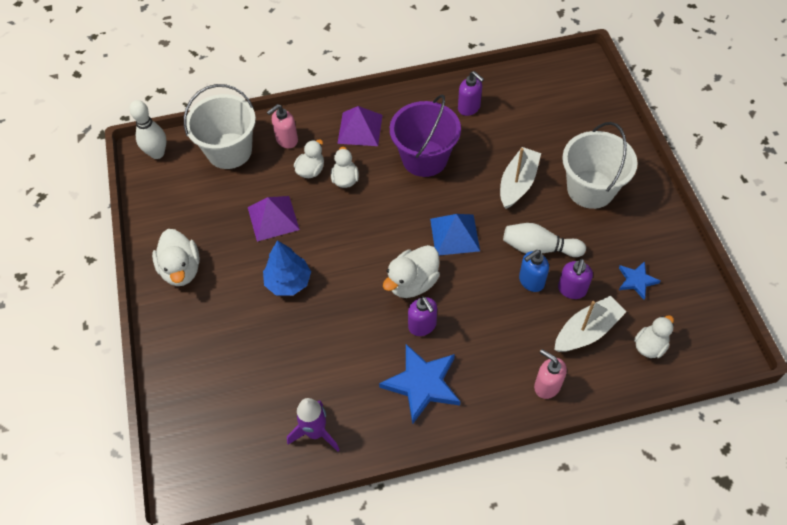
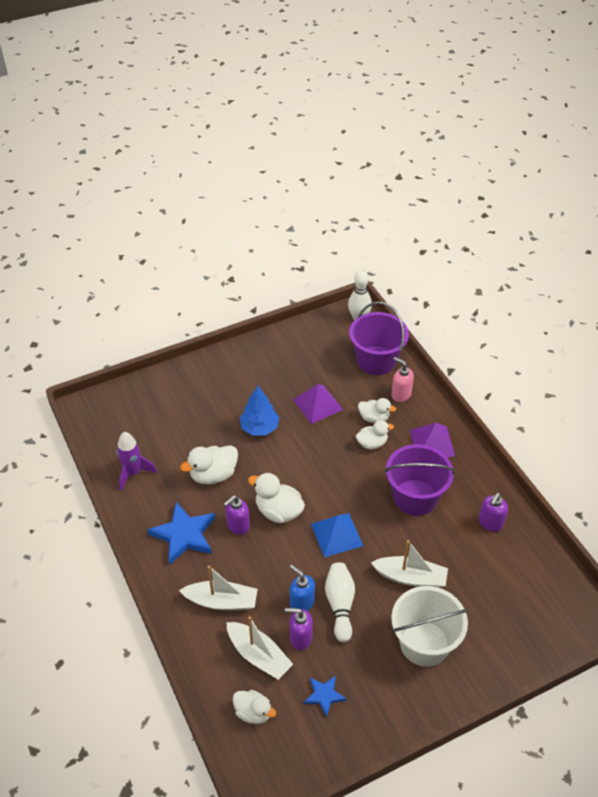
camera: 75 degrees right, 10 degrees down
white duck [152,229,200,286] -> white duck moved to [180,445,238,485]
white bucket [184,84,256,169] -> purple bucket [349,302,409,375]
pink soap dispenser [534,349,567,399] -> none
none -> white boat [179,566,258,610]

